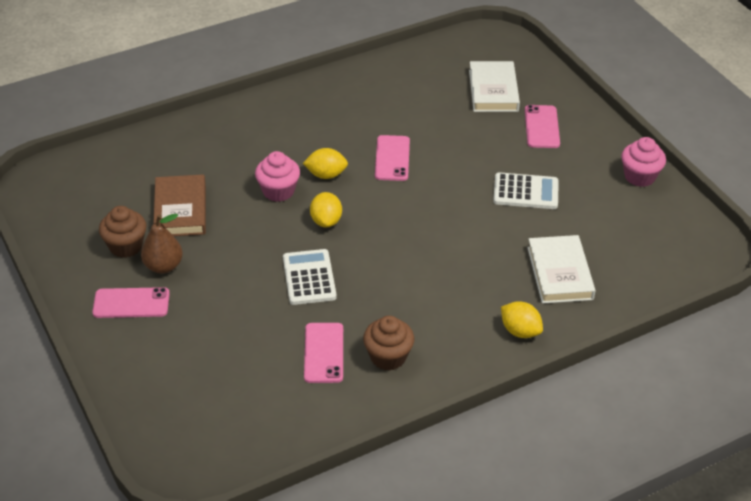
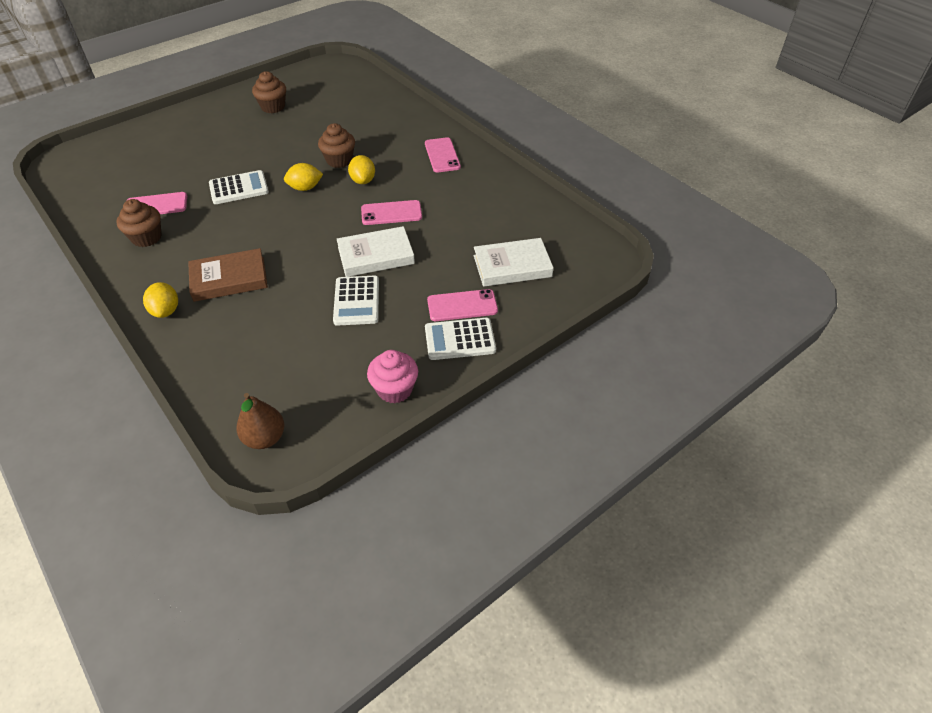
camera: 80 degrees right, 5 degrees up
pink phone [92,287,170,318] -> pink phone moved to [425,137,461,173]
brown pear [141,214,183,274] -> brown pear moved to [236,393,284,449]
brown book [153,174,206,236] -> brown book moved to [188,248,268,302]
pink cupcake [255,151,300,202] -> brown cupcake [318,123,355,168]
yellow lemon [501,301,543,338] -> yellow lemon turned 45 degrees counterclockwise [143,282,178,318]
white book [527,235,596,304] -> white book moved to [337,226,415,277]
none -> white calculator [425,318,496,360]

